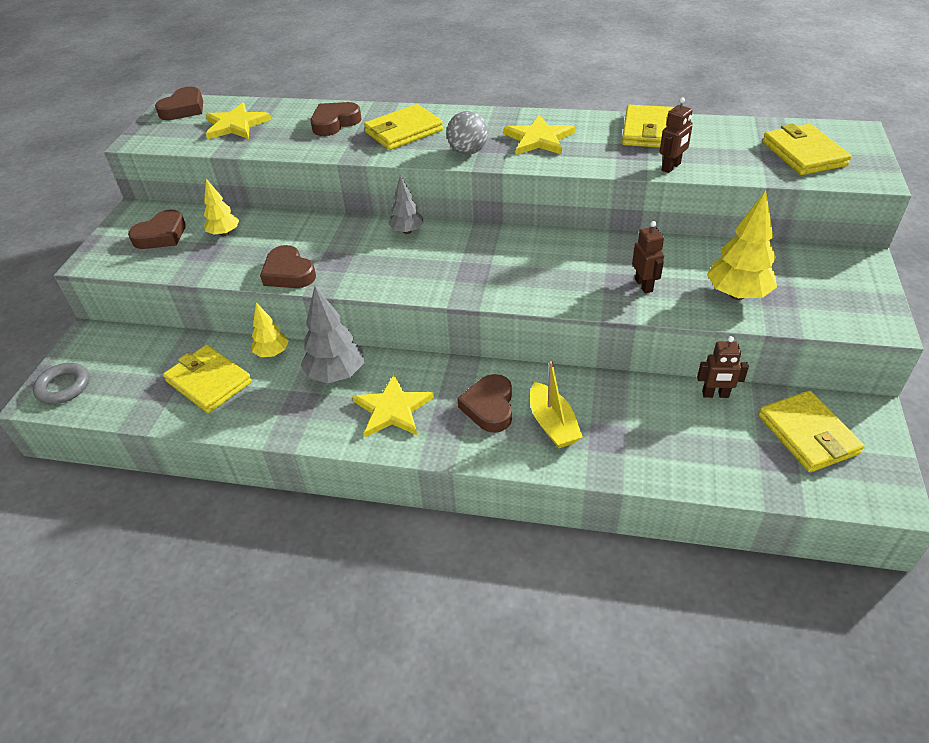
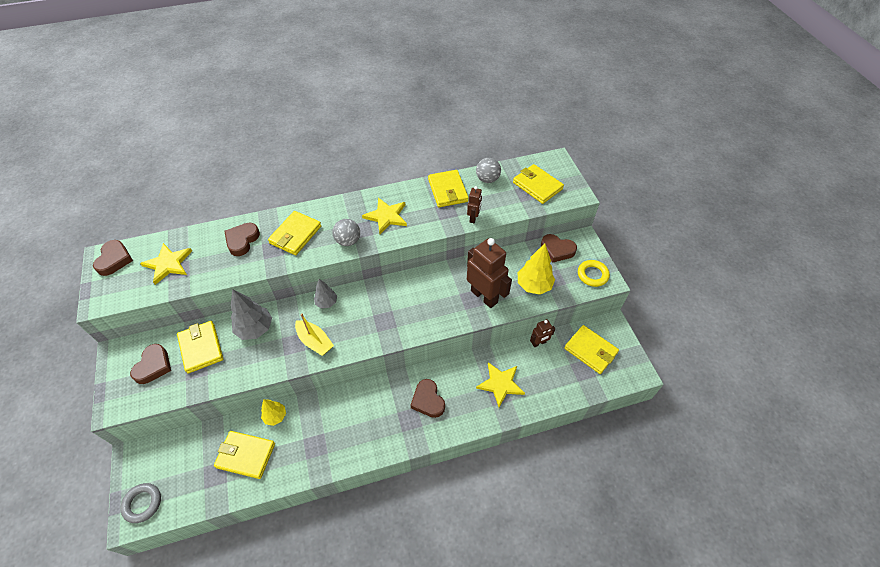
camera: 30 degrees left, 10 degrees up
yellow tree [204,179,239,236] -> yellow wallet [177,321,223,373]
brown heart [260,245,316,288] -> brown heart moved to [541,234,577,263]
grey tree [300,286,364,383] -> grey tree moved to [231,289,272,340]
yellow star [352,374,434,437] -> yellow star moved to [476,362,525,407]
yellow boat [530,361,583,448] -> yellow boat moved to [295,314,334,356]
brown robot [632,221,664,294] -> brown robot [467,238,512,308], size x2.02
none -> grey ball [476,158,501,183]
none -> yellow ring [578,260,610,287]

